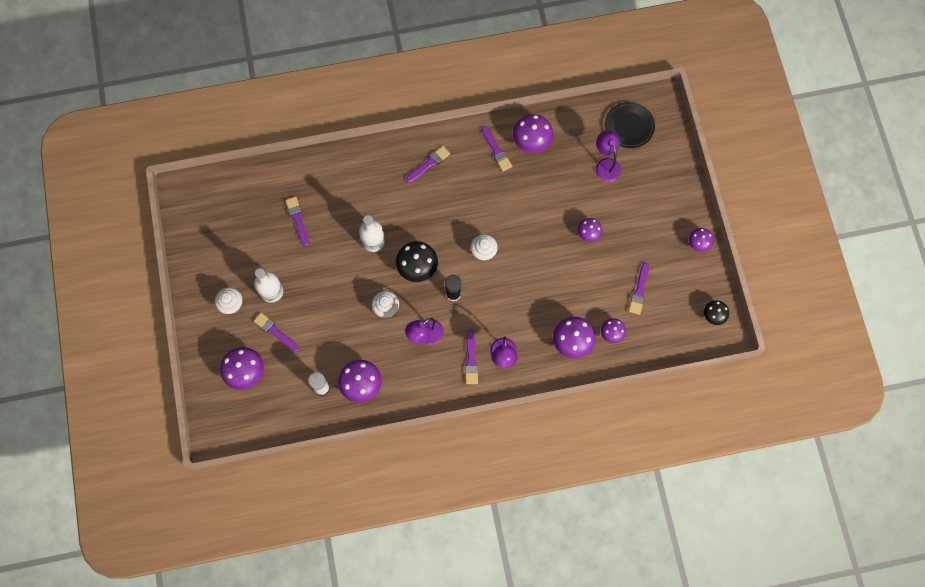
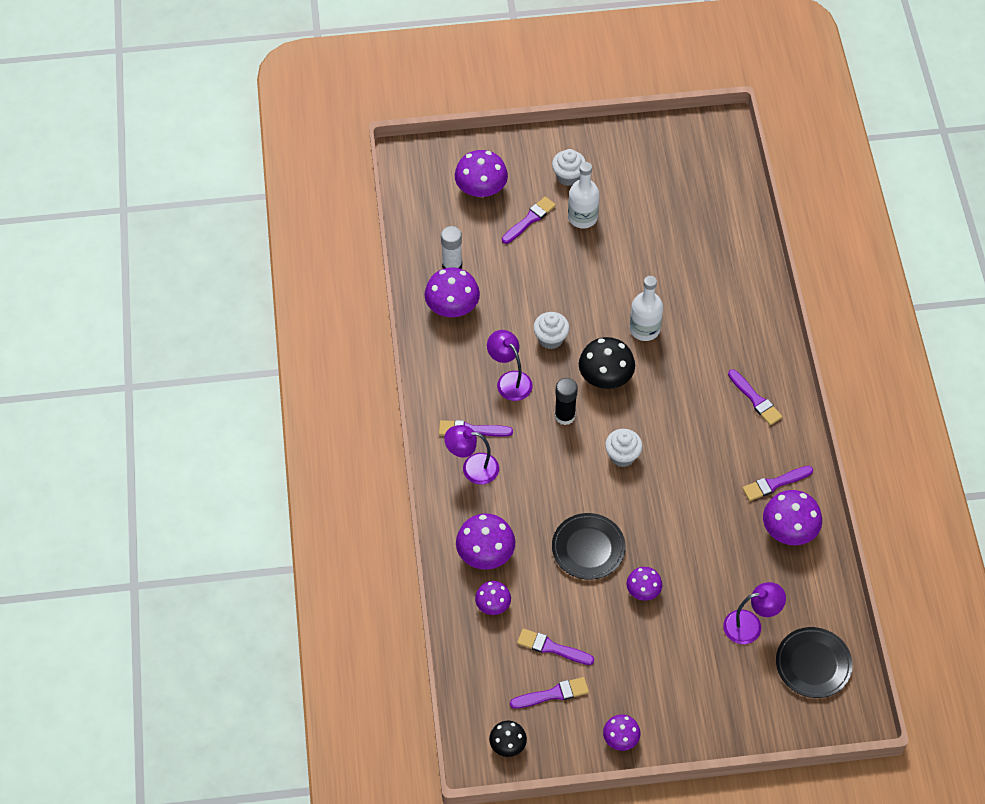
camera: 95 degrees right, 15 degrees down
purple brush [285,196,309,246] -> purple brush moved to [510,677,589,709]
none -> black plate [552,513,626,580]

